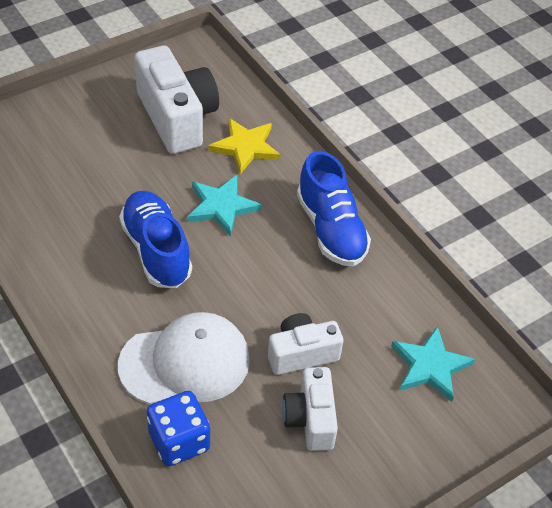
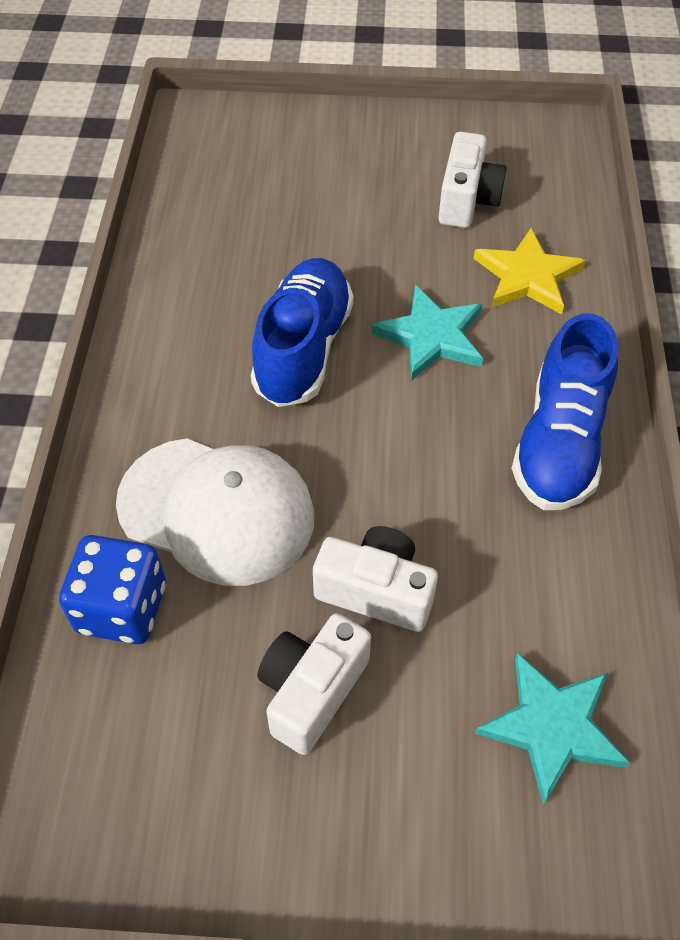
camera: 40 degrees right, 5 degrees up
white camera [134,46,219,154] -> white camera [438,132,507,228], size x0.60

